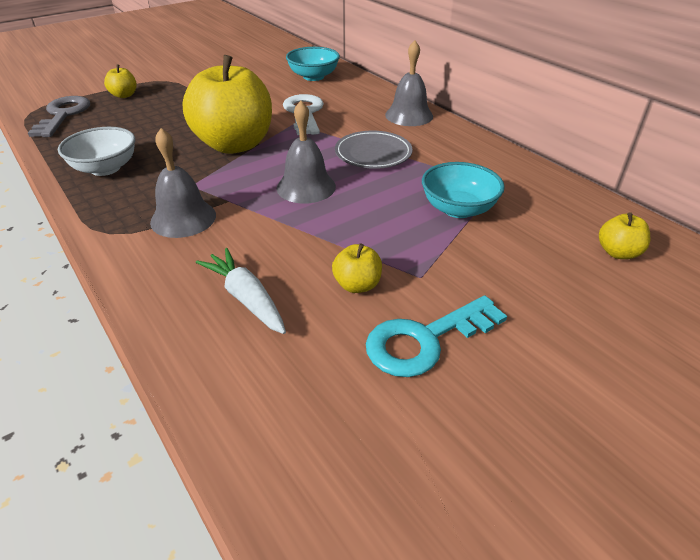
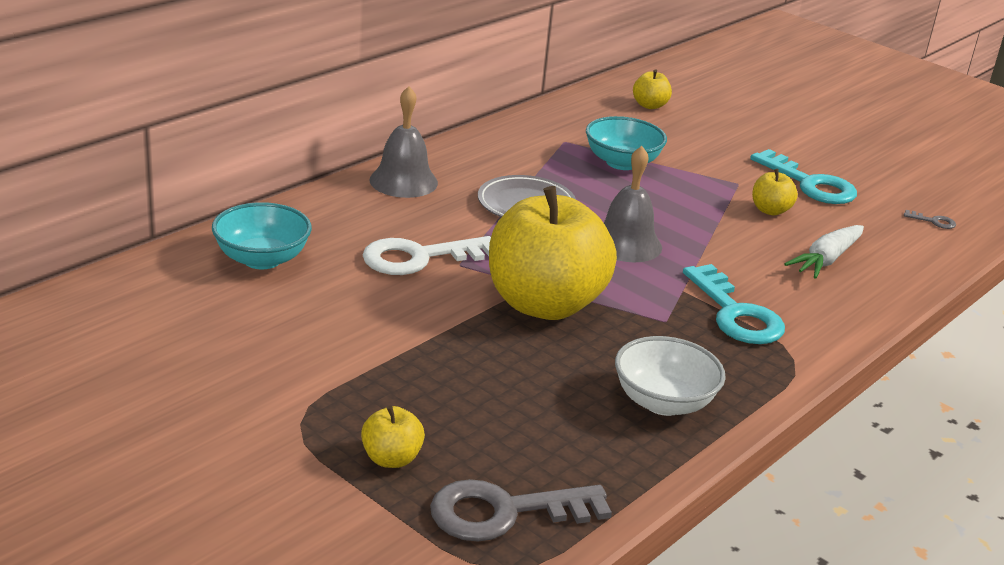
camera: 105 degrees left, 10 degrees down
grey bell [150,128,216,238] -> turquoise key [683,264,785,344]
none -> grey key [904,210,956,229]

